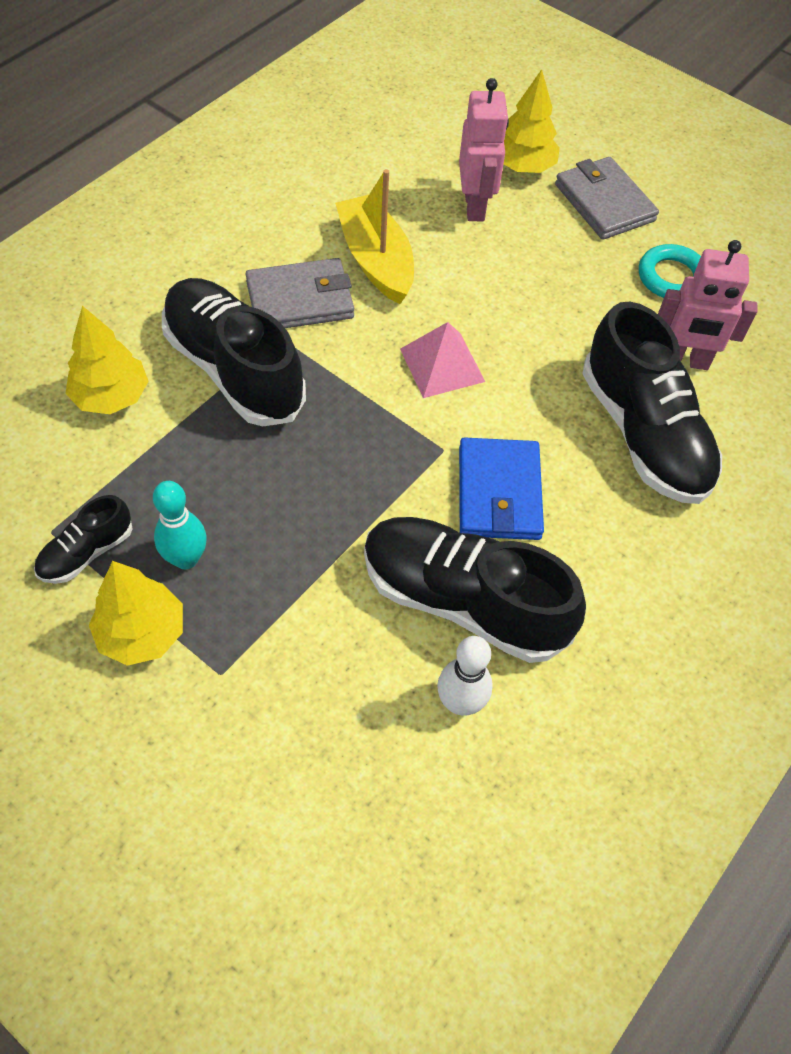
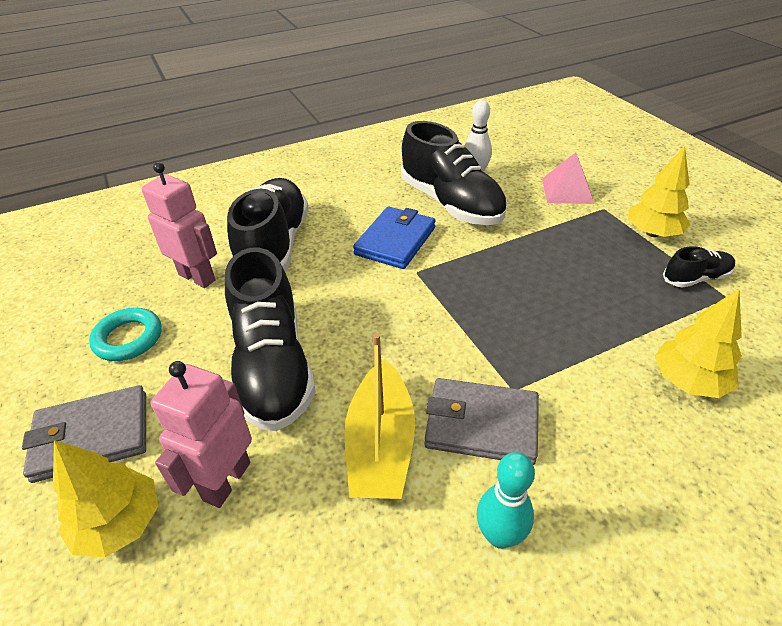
camera: 150 degrees left, 15 degrees down
turquoise bowling pin [153,481,206,569] -> turquoise bowling pin moved to [477,452,535,549]
black shoe [162,278,306,426] -> black shoe moved to [225,247,316,431]
pink pyramid [400,322,485,398] -> pink pyramid moved to [542,152,594,204]
grey wallet [555,157,659,240] -> grey wallet turned 75 degrees clockwise [22,385,146,483]

